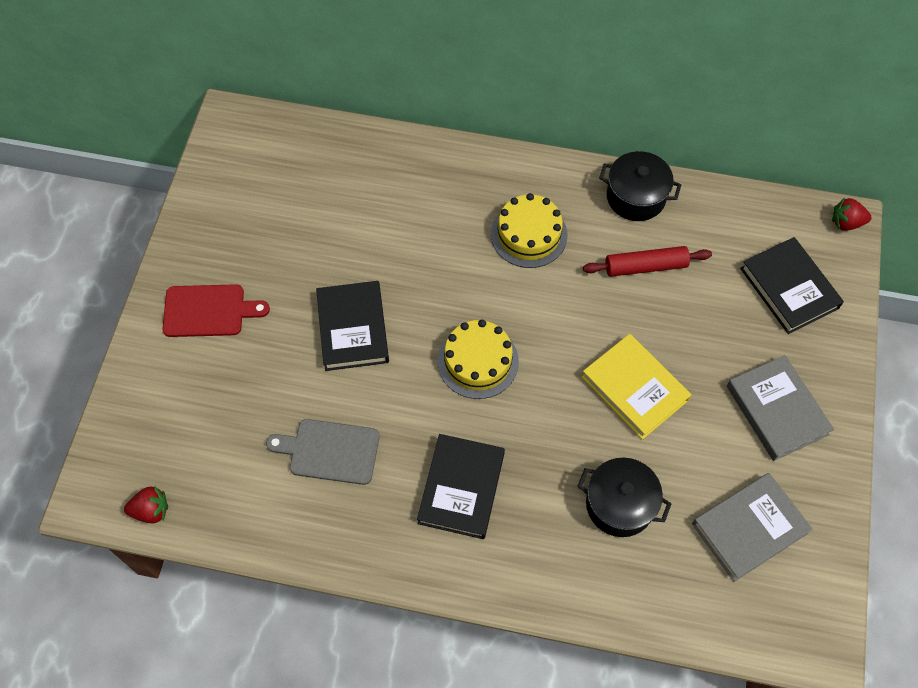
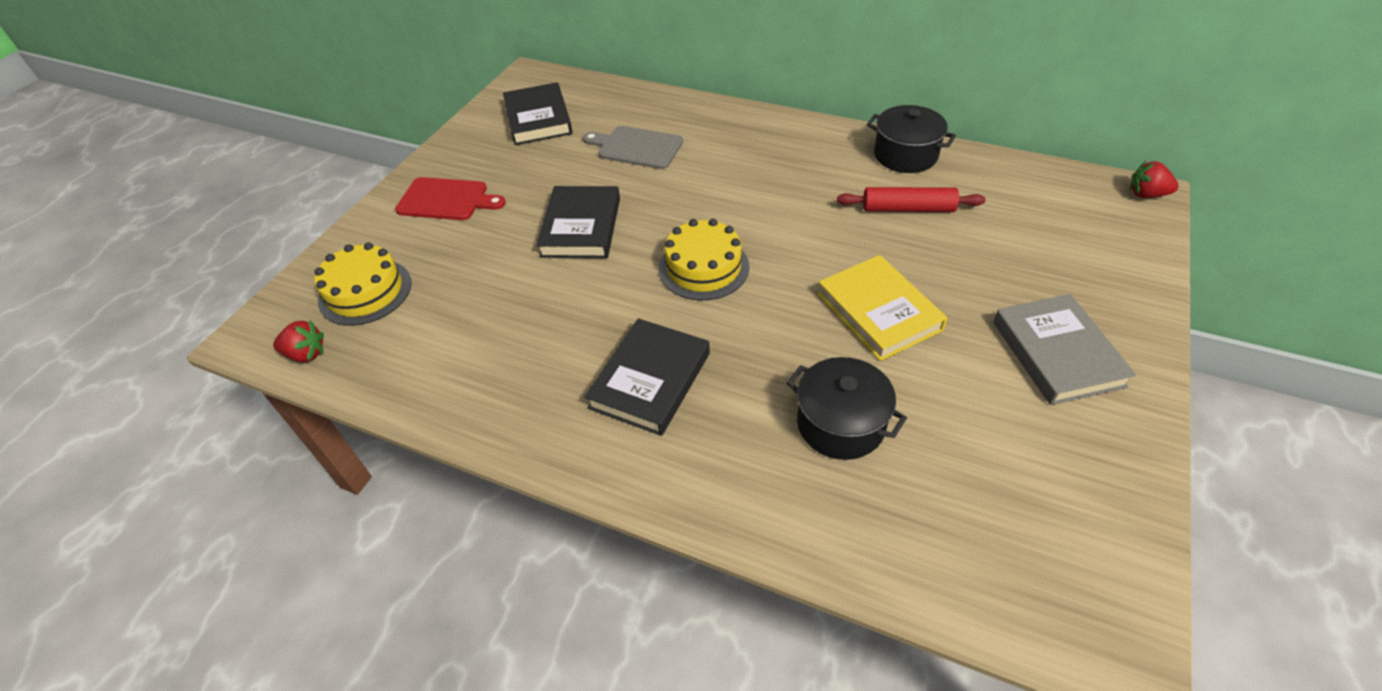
camera: 15 degrees right, 15 degrees down
grey cutting board [266,419,380,485] -> grey cutting board moved to [583,126,683,169]
yellow cake [491,193,567,268] -> yellow cake moved to [314,242,412,326]
grey book [692,473,812,582] -> none
black book [740,237,844,334] -> black book moved to [503,82,573,145]

